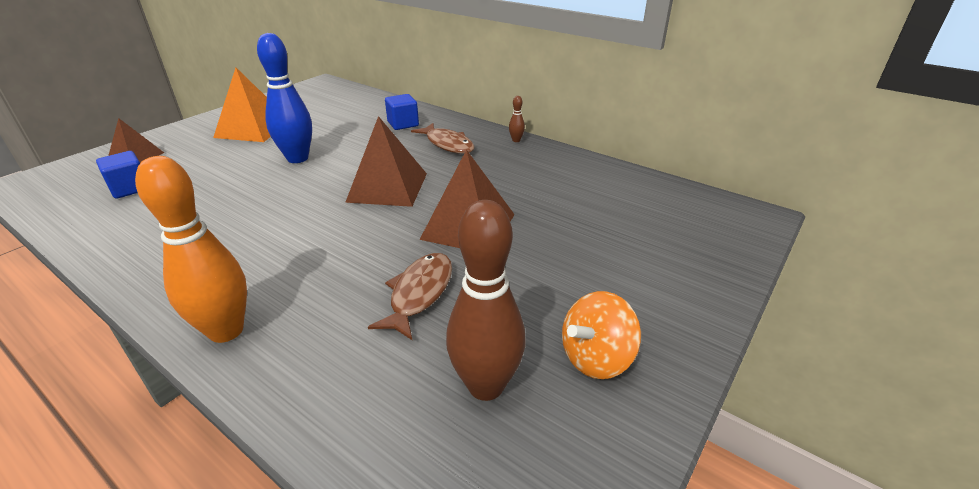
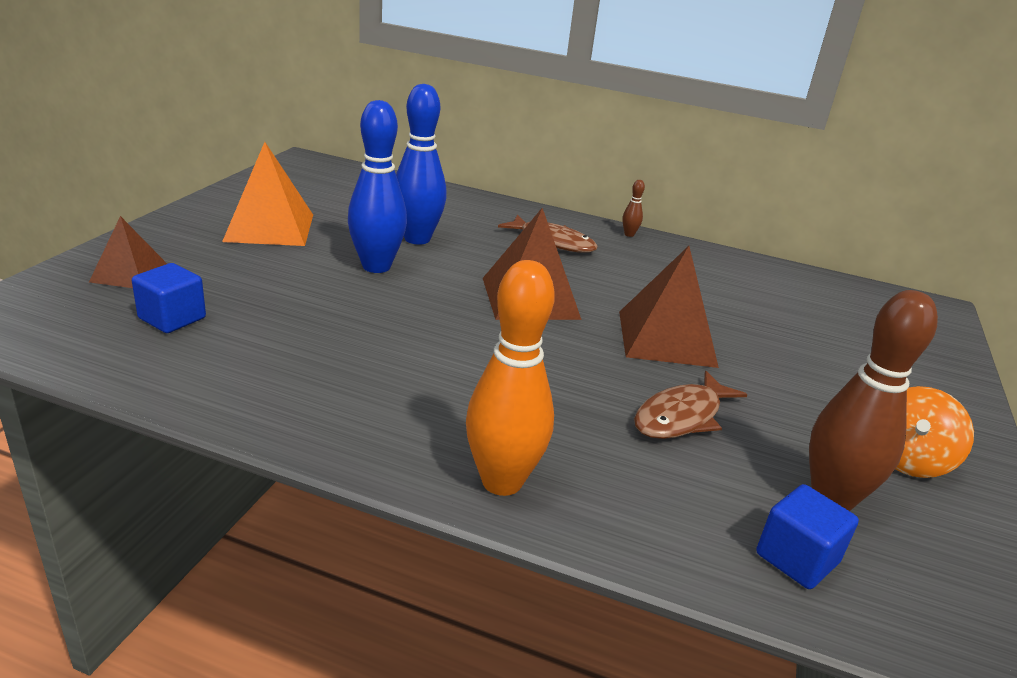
camera: 20 degrees left, 5 degrees down
brown fish [368,253,452,340] -> brown fish turned 135 degrees counterclockwise [634,371,747,439]
blue cube [385,94,419,130] -> blue cube moved to [756,484,859,589]
none -> blue bowling pin [396,84,447,245]

